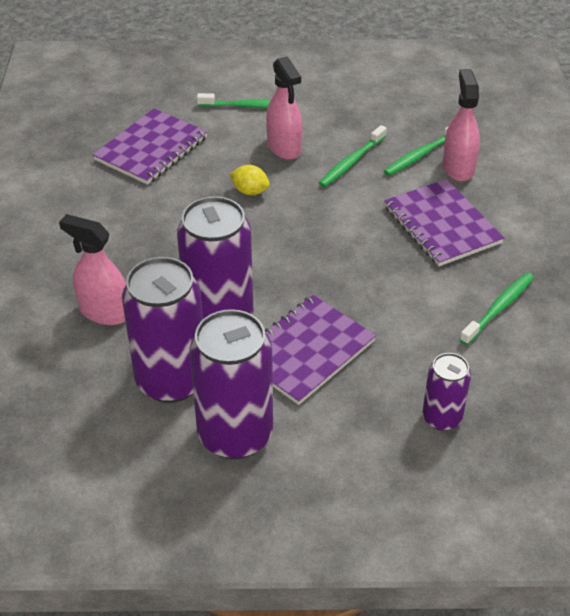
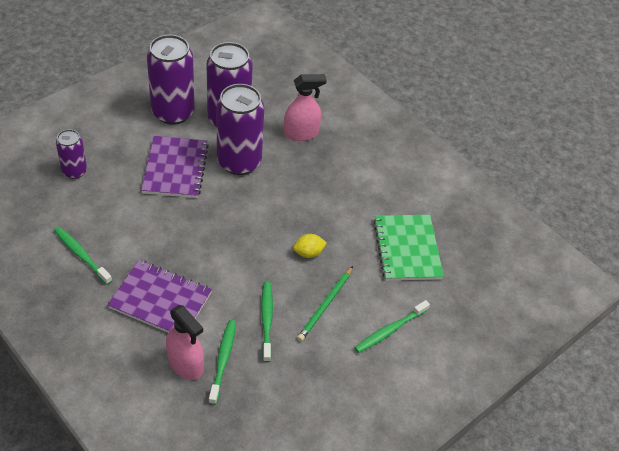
camera: 135 degrees right, 5 degrees up
purple notebook [92,108,207,185] -> green notebook [373,215,444,281]
pink spray bottle [266,56,303,160] -> green pencil [297,266,353,341]
green toothbrush [460,273,534,345] -> green toothbrush turned 135 degrees clockwise [54,227,112,285]

